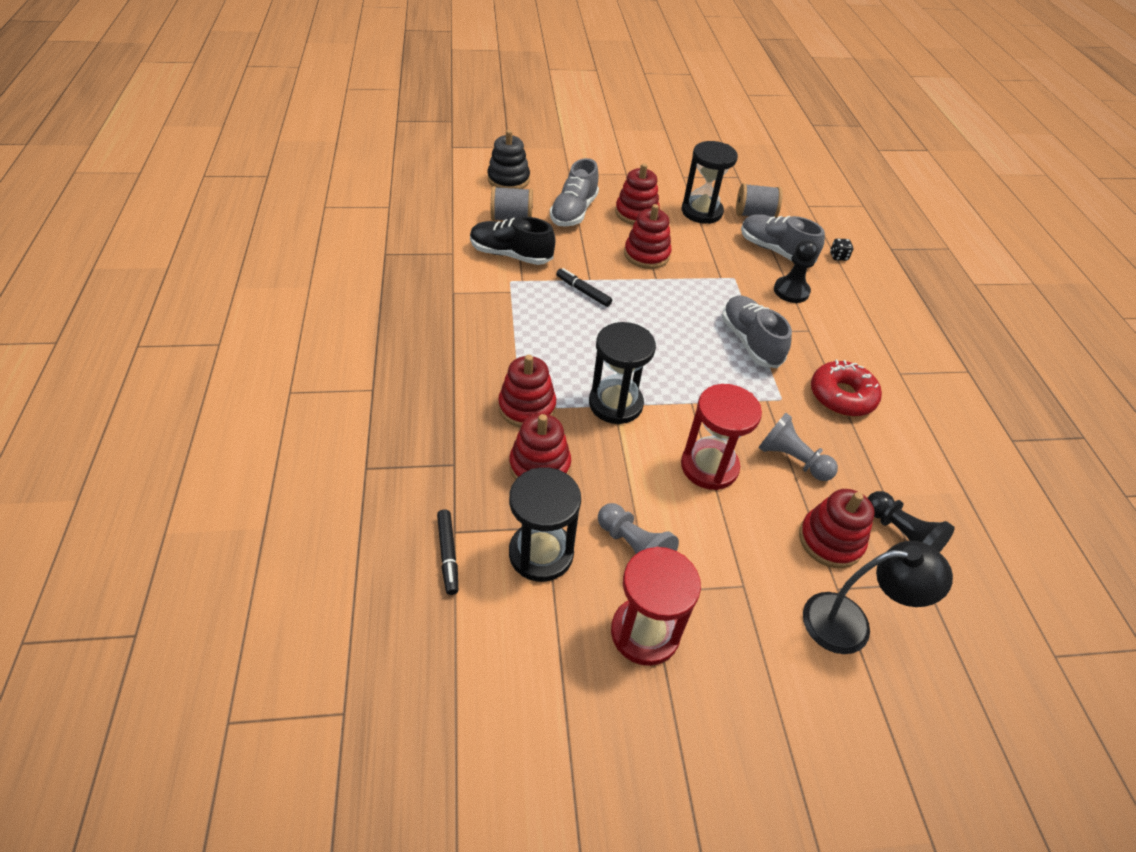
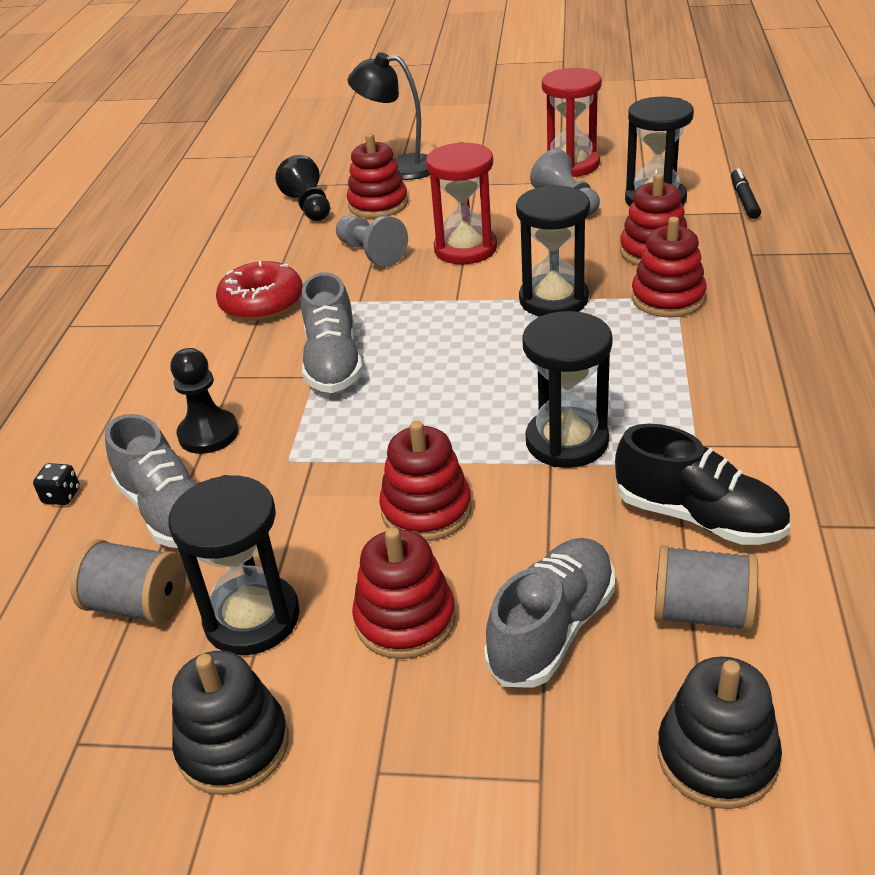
camera: 160 degrees left, 10 degrees down
black marker [556,268,612,307] -> black hourglass [522,311,613,468]
none -> black stacking toy [172,651,289,795]

